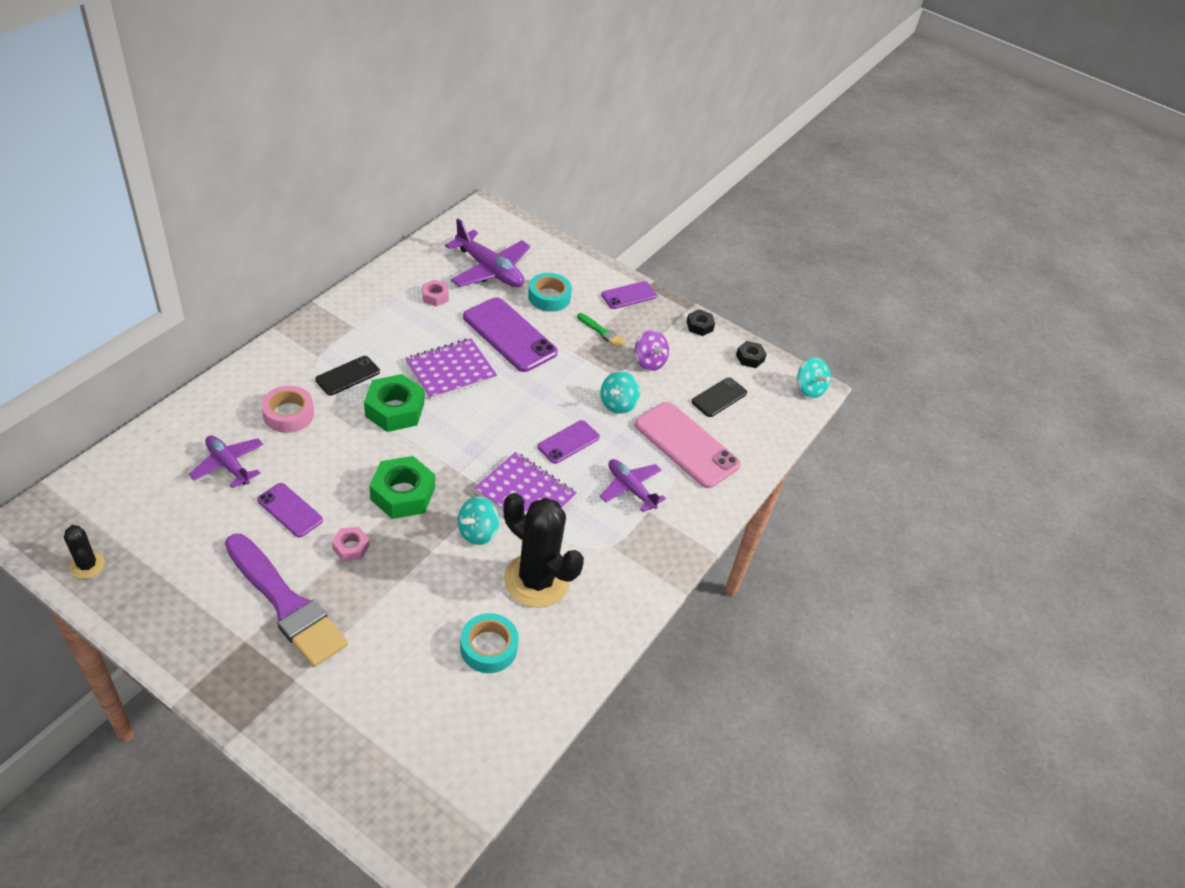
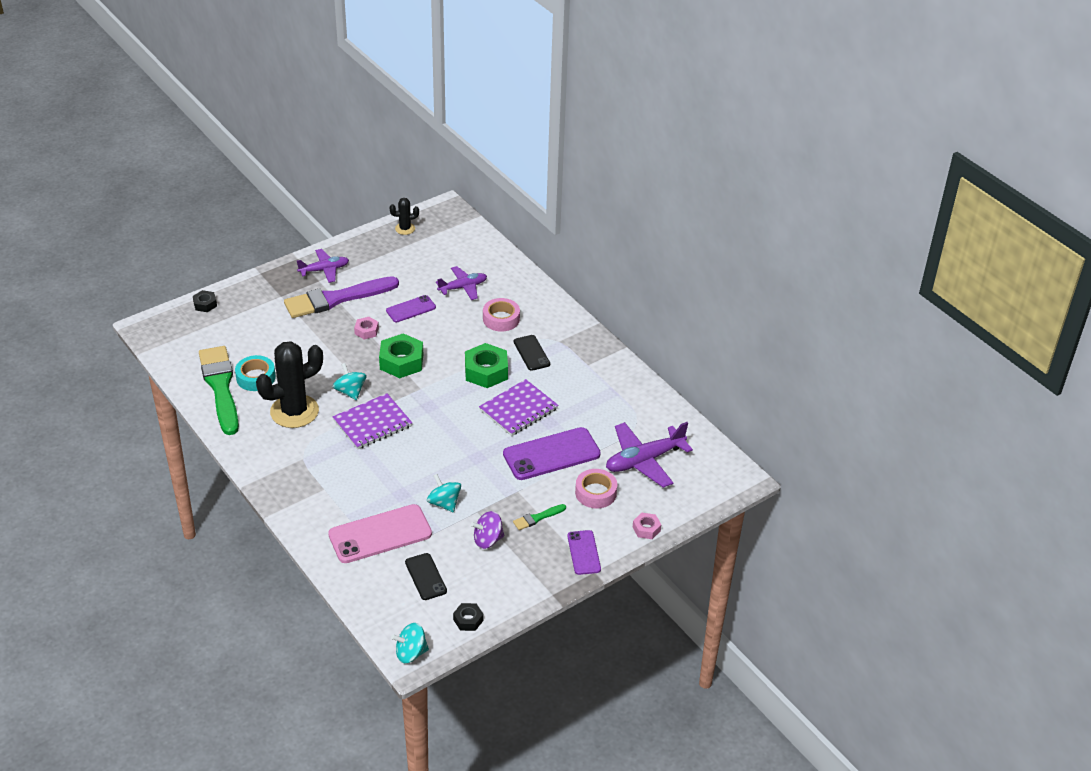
camera: 115 degrees right, 5 degrees down
purple notebook [405,338,497,400] -> purple notebook turned 60 degrees clockwise [479,379,559,436]
pink nut [422,280,449,307] -> pink nut moved to [633,513,661,539]
turquoise tape [528,273,572,312] -> pink tape [575,469,617,509]
purple phone [538,420,600,464] -> none
purple plane [600,459,666,512] -> purple plane moved to [297,249,349,283]
black nut [687,309,715,336] -> black nut moved to [193,290,217,312]
none -> green brush [199,346,239,435]

